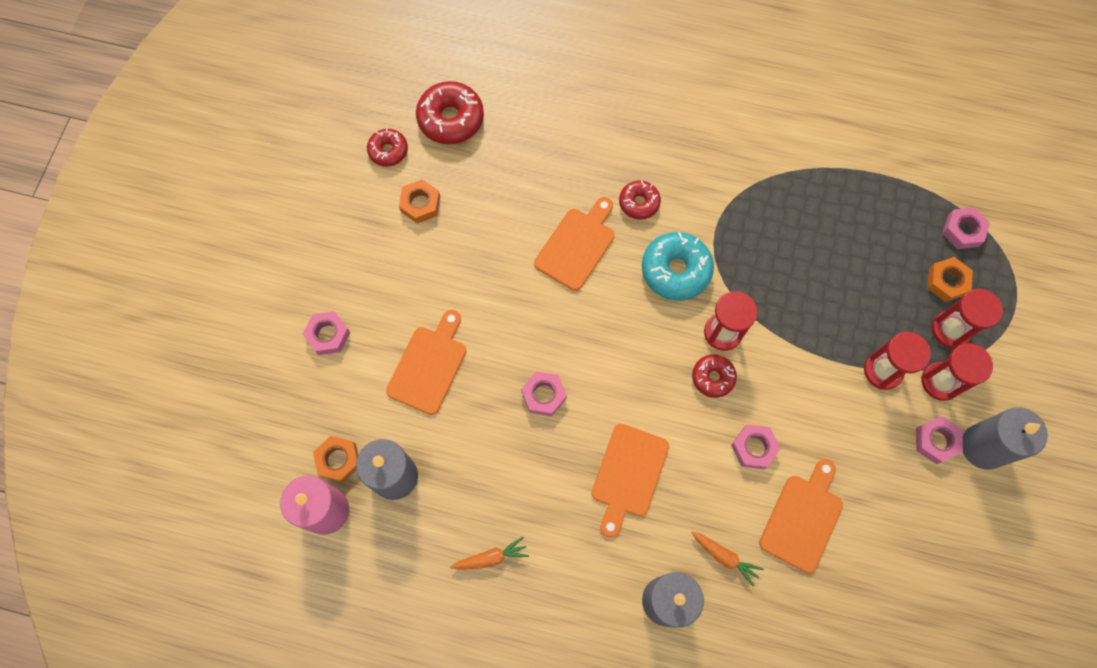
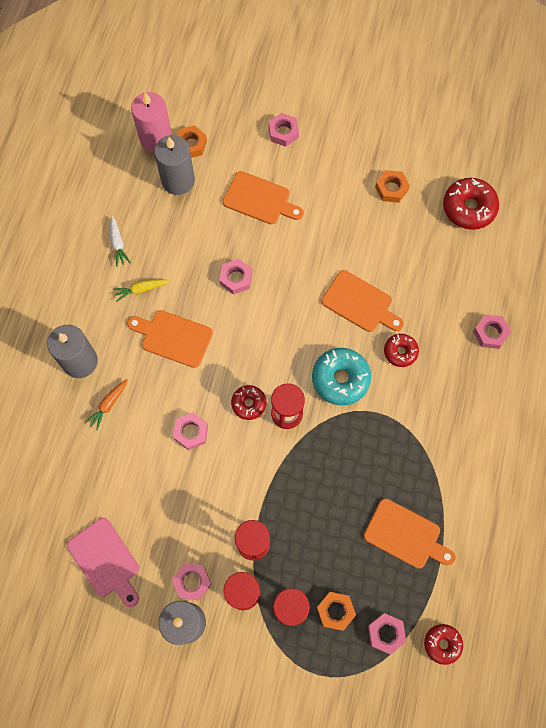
camera: 90 degrees right, 0 degrees up
red donut [367,128,408,167] -> red donut moved to [424,624,463,665]
orange carrot [450,537,529,570] -> white carrot [110,216,131,267]
orange cutting board [759,459,843,573] -> orange cutting board moved to [364,498,456,569]
none -> pink cutting board [67,518,139,607]
none -> yellow carrot [113,279,170,302]
none -> pink nut [473,314,511,349]

